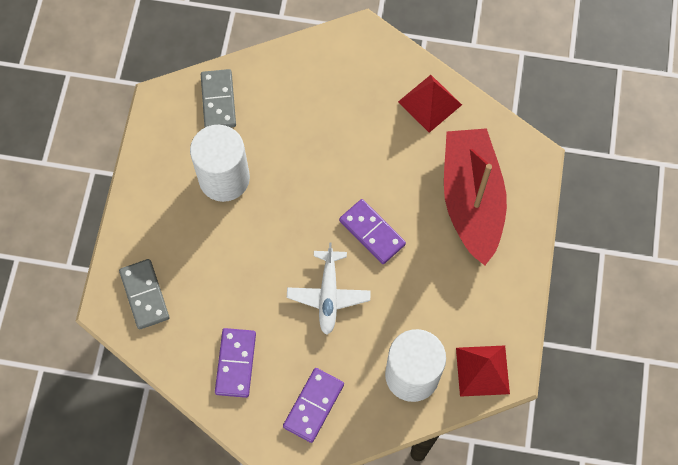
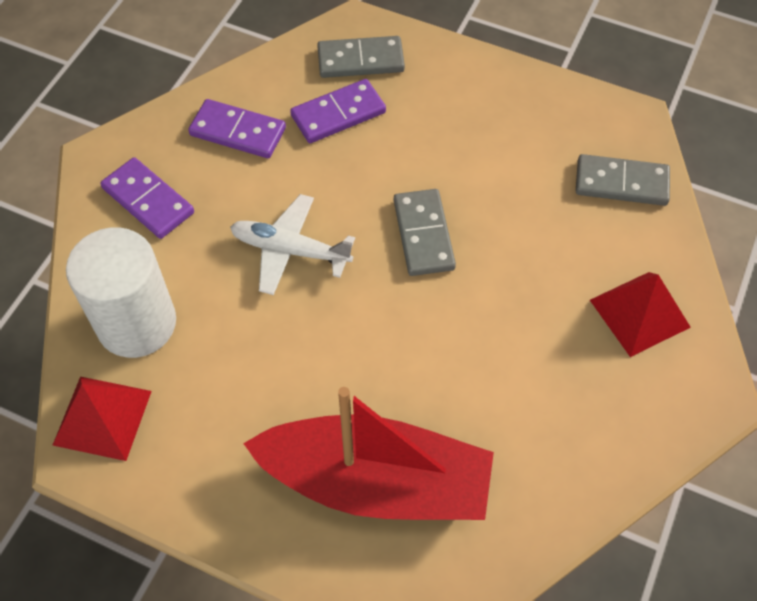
camera: 105 degrees right, 10 degrees down
white cylinder [190,125,250,202] -> none
purple domino [339,199,406,264] -> purple domino moved to [290,79,386,143]
red pyramid [398,75,462,133] -> red pyramid moved to [590,272,691,357]
none -> grey domino [394,189,456,276]

